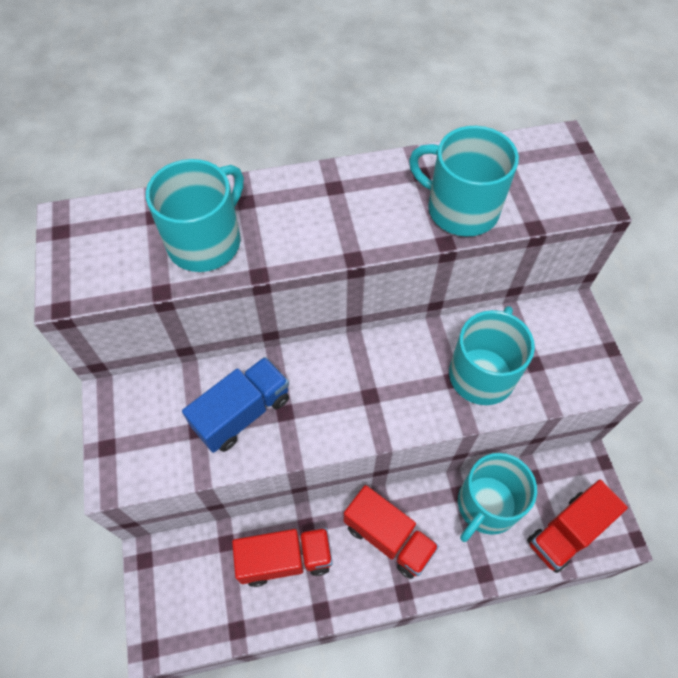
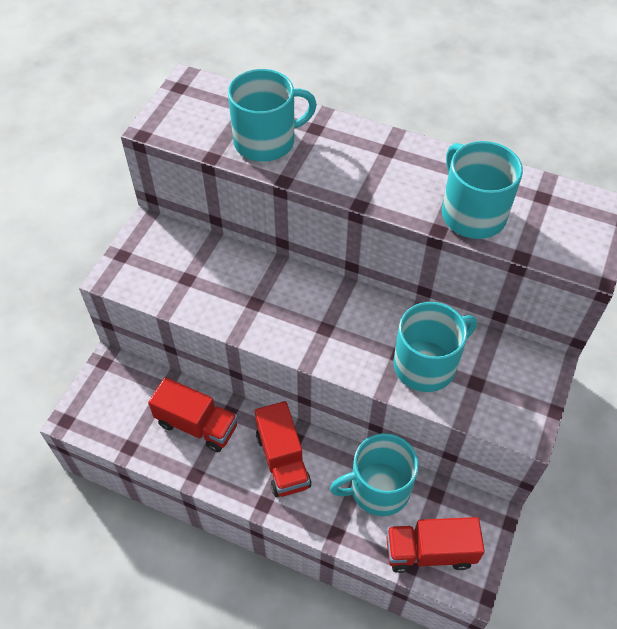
camera: 35 degrees right, 5 degrees down
blue truck [182,357,289,453] -> none

